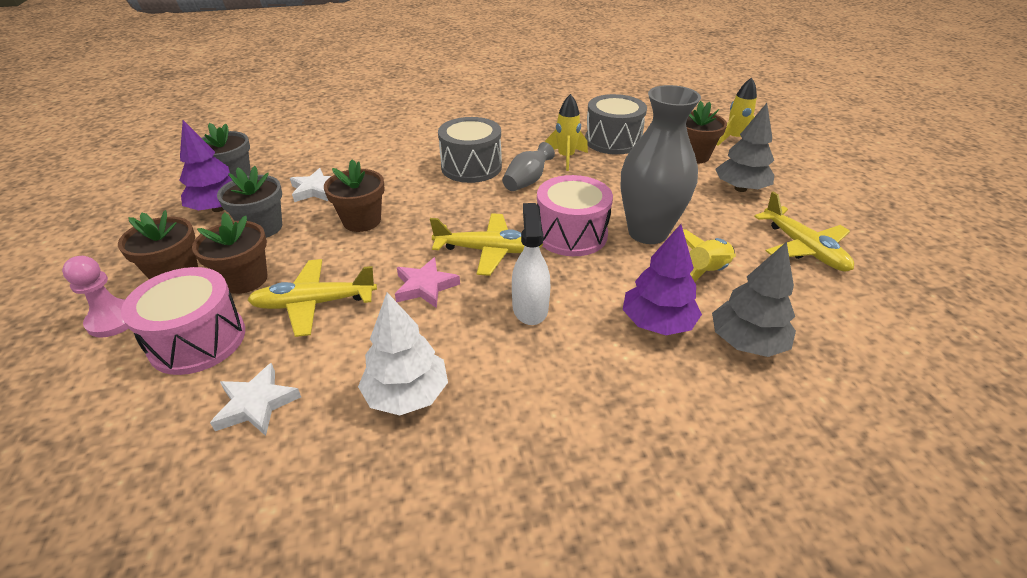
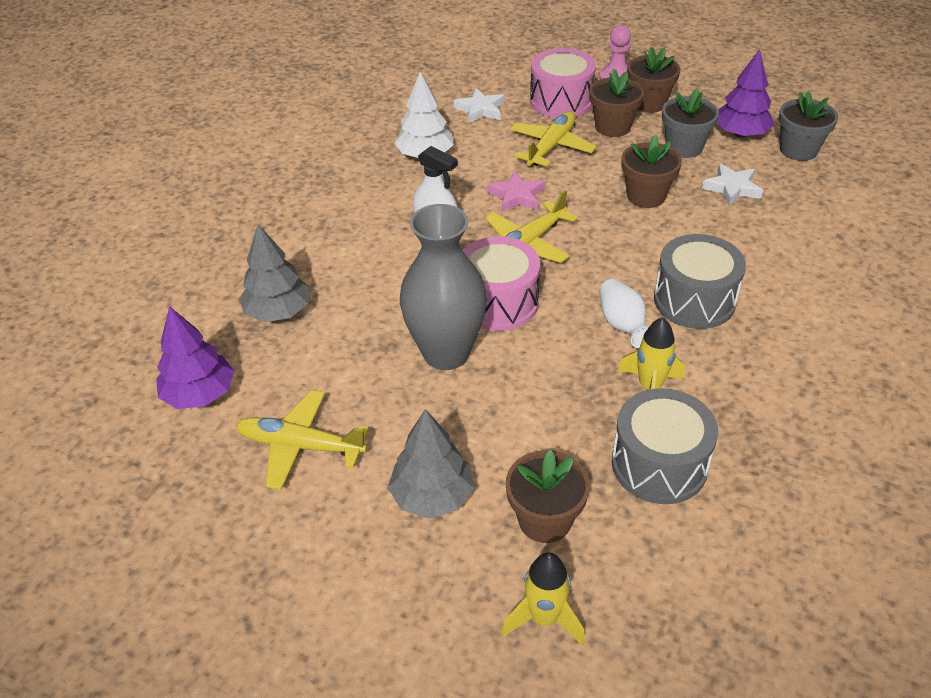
camera: 130 degrees right, 5 degrees up
grey vase [502,142,555,191] -> white vase [599,279,649,348]
purple tree [623,224,702,335] -> purple tree moved to [156,306,234,409]
yellow rocket [674,229,736,282] -> none

